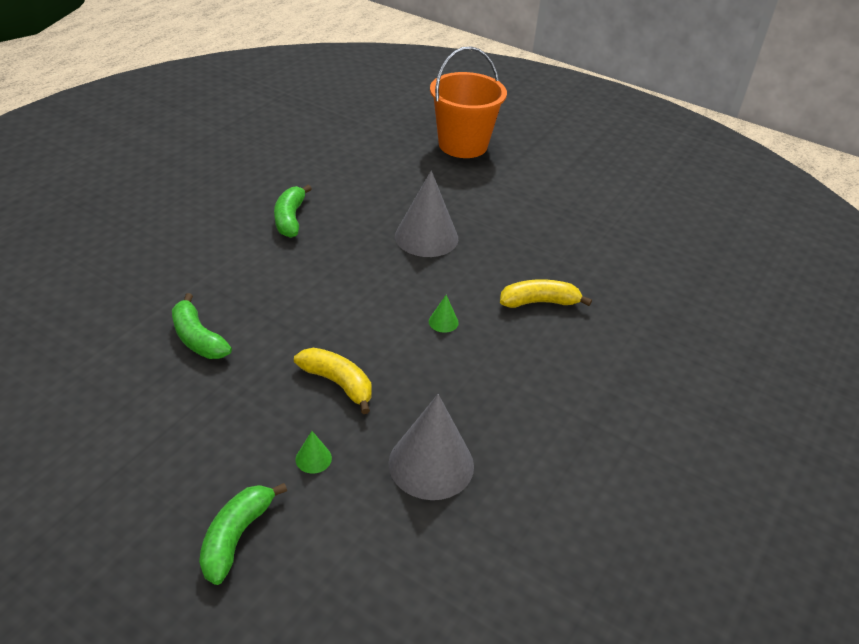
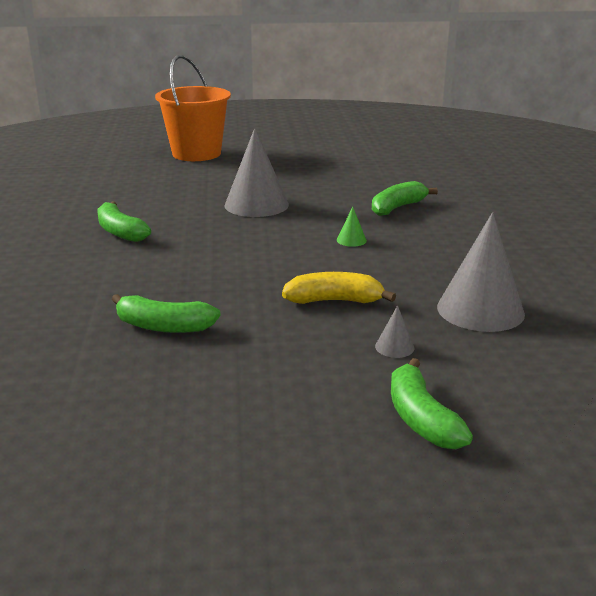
camera: 35 degrees left, 15 degrees down
green cone [296,431,332,474] -> grey cone [375,305,414,358]
yellow banana [500,279,592,308] -> green banana [372,181,438,216]

